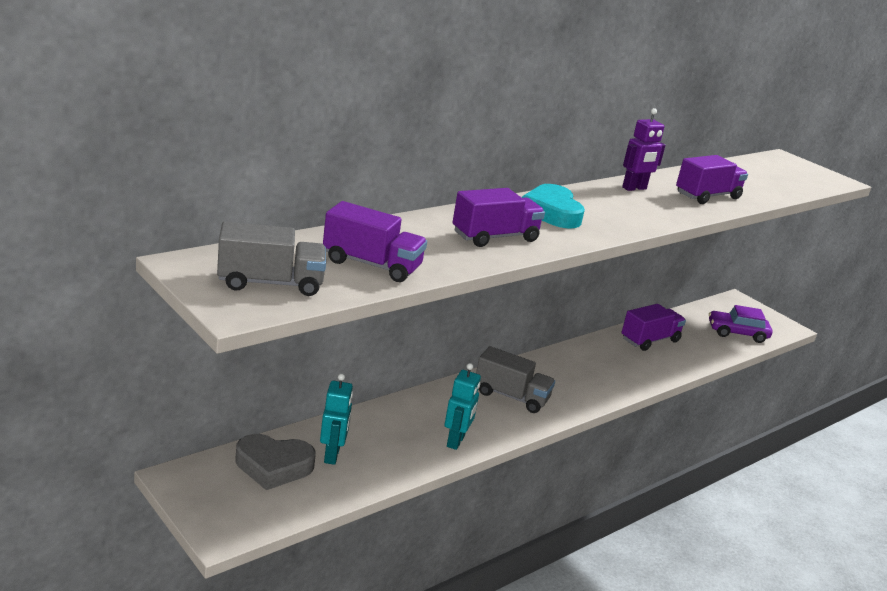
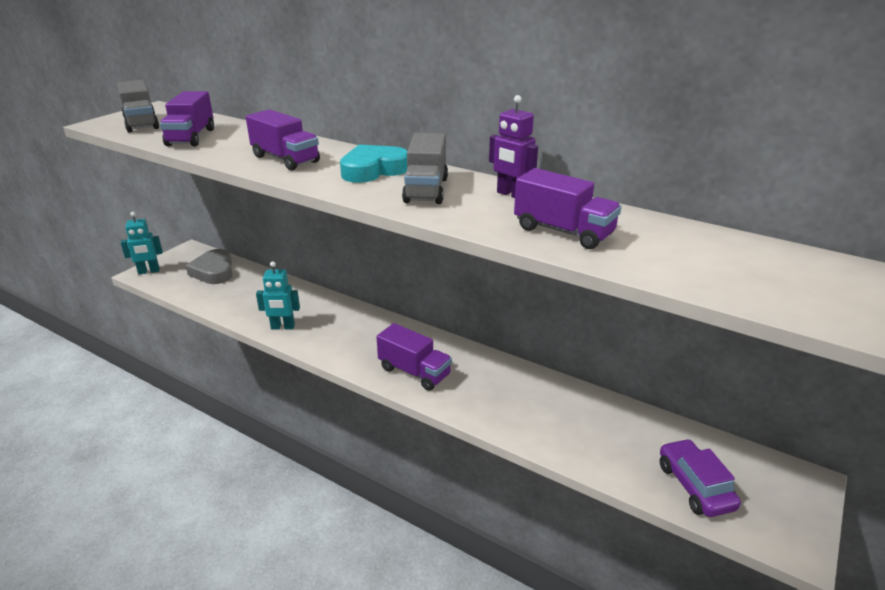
camera: 75 degrees right, 5 degrees up
turquoise robot [320,373,353,465] -> turquoise robot moved to [120,212,163,274]
grey truck [476,346,555,413] -> grey truck moved to [402,133,448,204]
purple truck [621,304,686,351] -> purple truck moved to [376,323,452,391]

